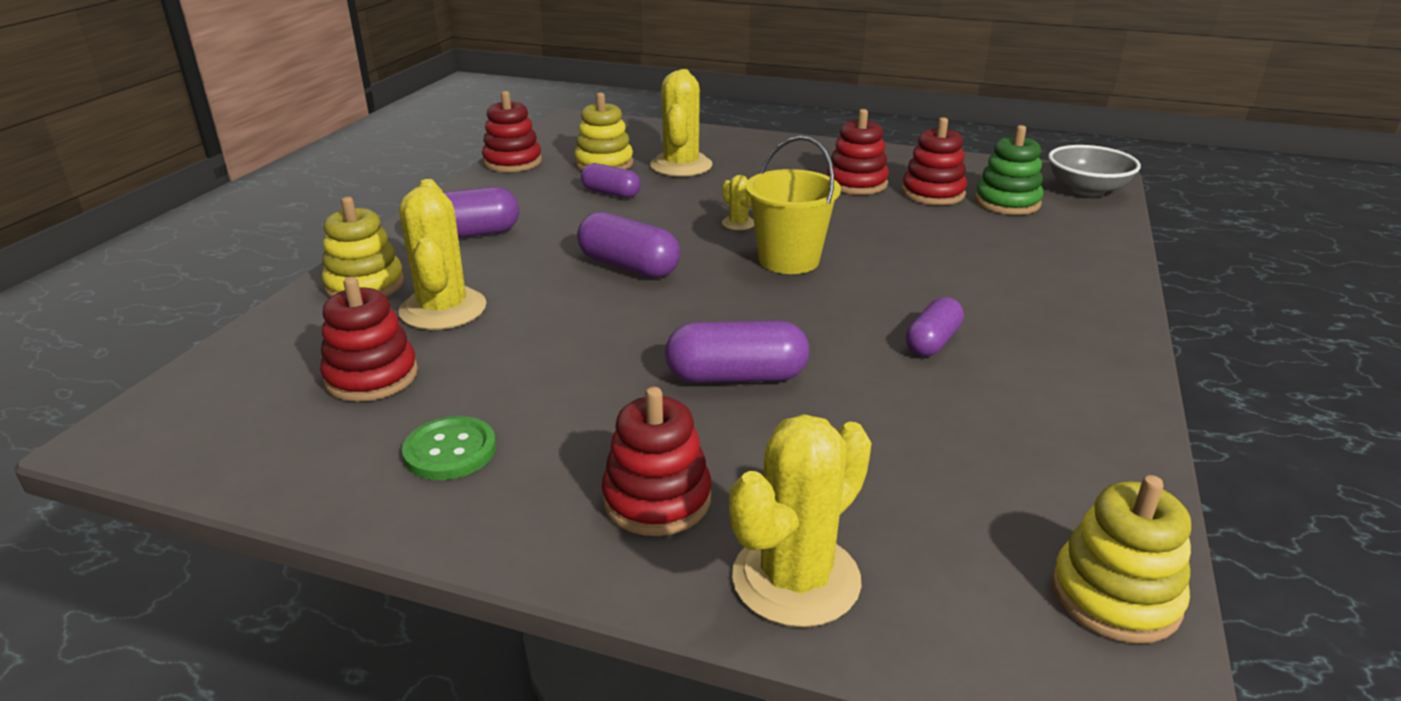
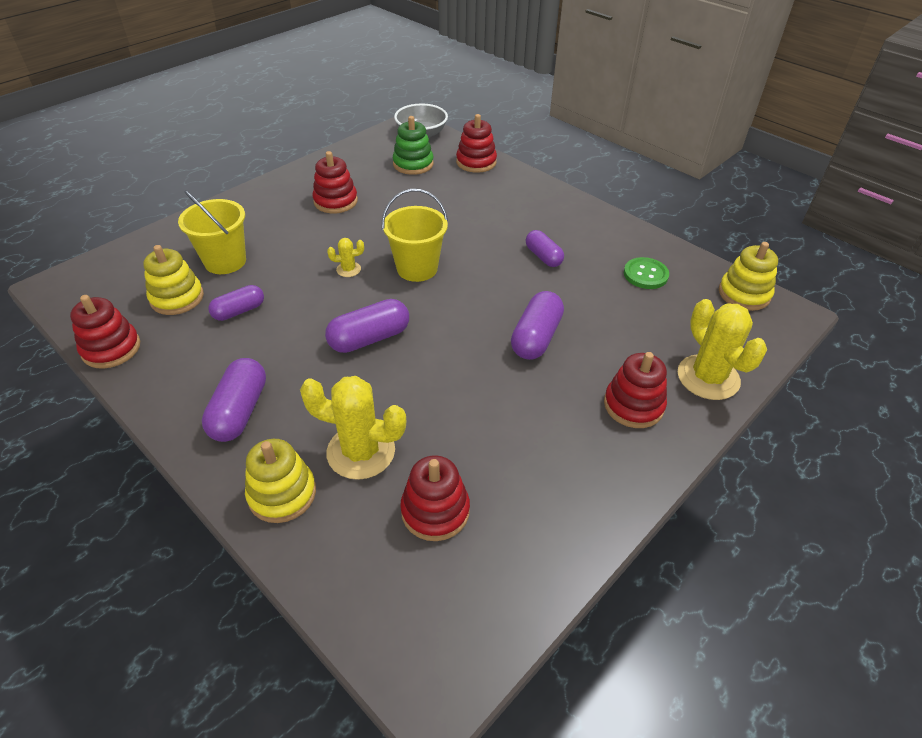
camera: 65 degrees left, 15 degrees up
green button [402,416,496,480] -> green button moved to [624,257,669,289]
yellow cactus [650,69,713,177] -> yellow bucket [178,190,246,274]
red stacking toy [902,117,967,205] -> red stacking toy moved to [456,114,497,173]

